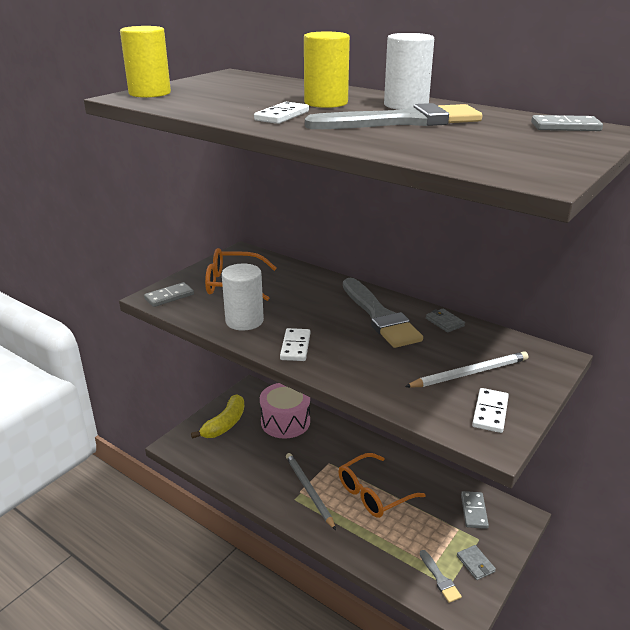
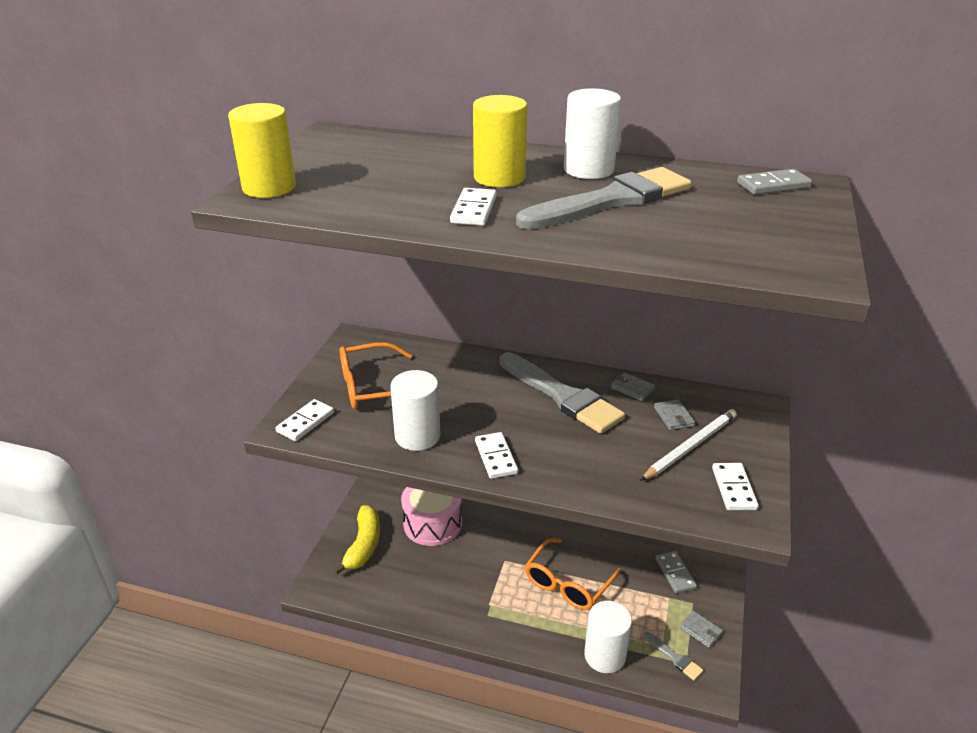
camera: 20 degrees left, 5 degrees up
grey domino [144,282,194,307] -> white domino [275,399,334,441]
grey pencil [286,453,336,530] -> none
none -> white cylinder [584,601,632,673]
none -> grey wallet [654,399,695,430]

